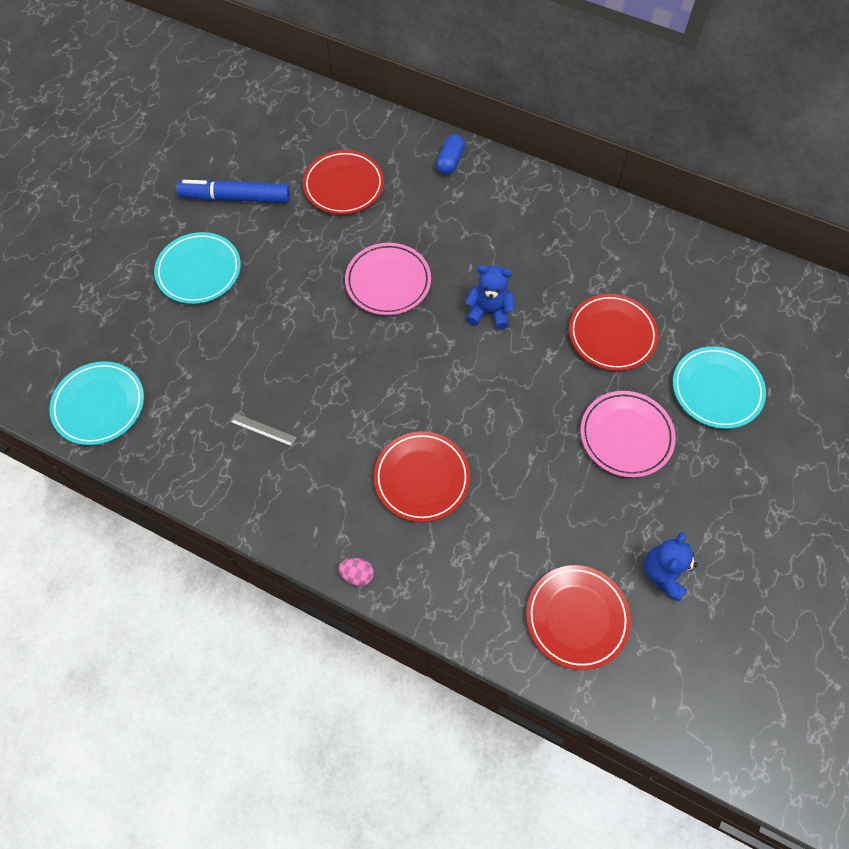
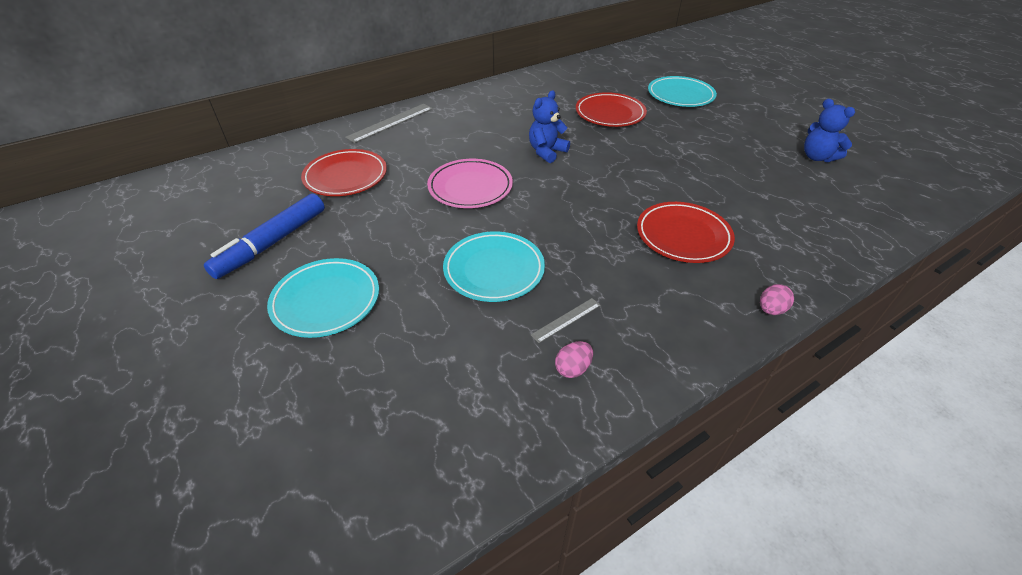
camera: 60 degrees left, 20 degrees down
turquoise plate [49,361,144,445] -> turquoise plate moved to [443,231,545,302]
blue capsule [436,134,465,175] -> grey ruler [345,104,433,143]
red plate [526,565,631,670] -> none
pink plate [580,391,676,478] -> none
none -> pink egg [555,341,593,378]

